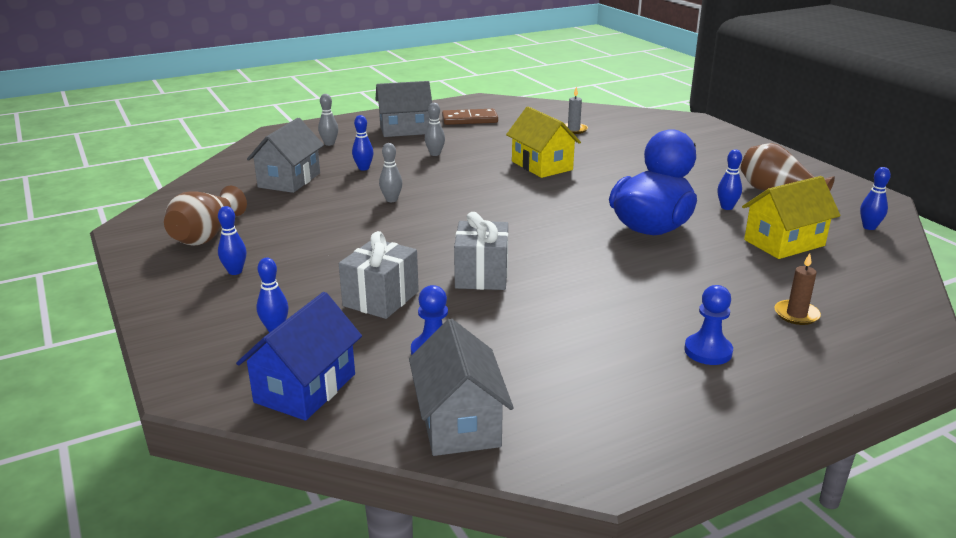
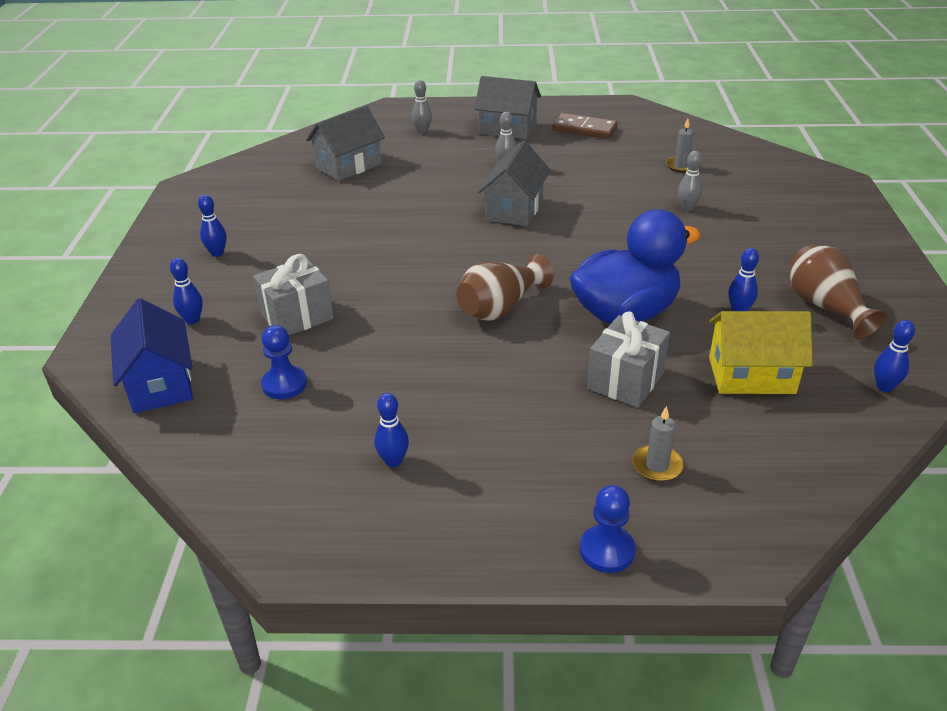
camera: 30 degrees right, 10 degrees up
brown vase [164,186,247,246] -> brown vase moved to [456,254,554,321]
blue house [236,292,362,421] -> blue house turned 75 degrees counterclockwise [110,298,193,413]
blue bowling pin [352,115,374,171] -> blue bowling pin moved to [374,393,409,467]
grey bowling pin [379,143,402,202] -> grey bowling pin moved to [678,151,702,211]
grey house [409,319,514,456] -> grey house moved to [478,141,550,226]
grey gift [454,212,508,290] -> grey gift moved to [587,311,670,408]
yellow house [506,106,581,178] -> none
blue pawn [684,285,733,365] -> blue pawn moved to [580,485,636,573]
brown candle [775,253,821,325] -> grey candle [632,406,684,482]

